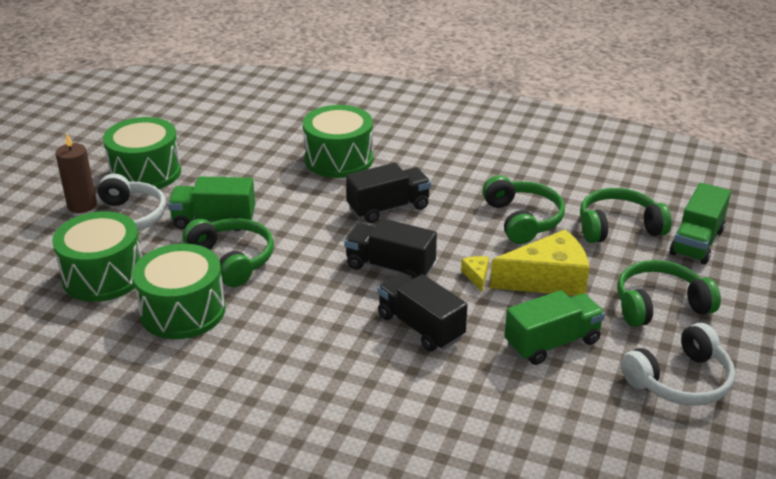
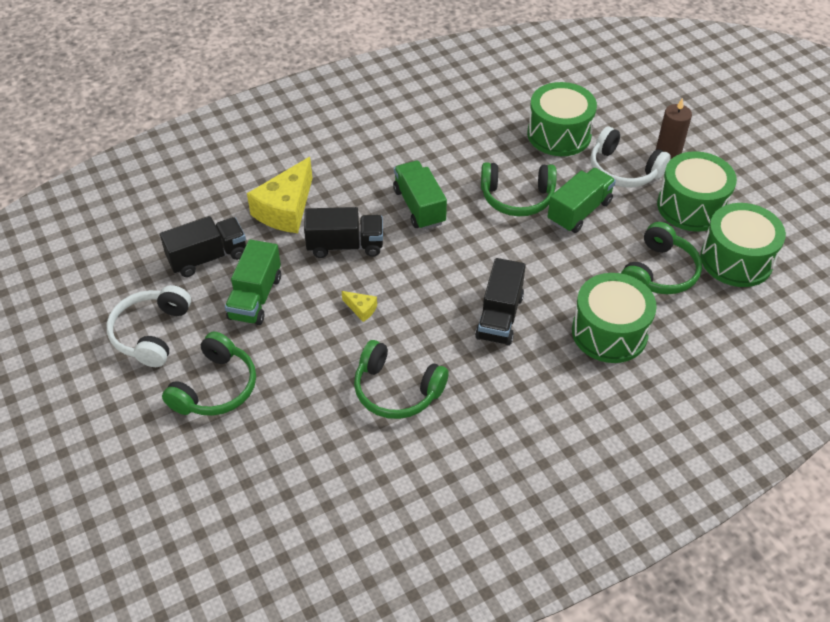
camera: 130 degrees right, 15 degrees up
green drum [132,243,225,339] -> green drum moved to [700,203,786,287]
black truck [344,218,437,279] -> black truck moved to [160,216,246,277]
yellow cheese [490,230,589,296] -> yellow cheese moved to [247,157,312,233]
green headphones [580,188,672,243] -> green headphones moved to [621,222,702,294]
green truck [670,183,731,264] -> green truck moved to [393,161,447,230]

